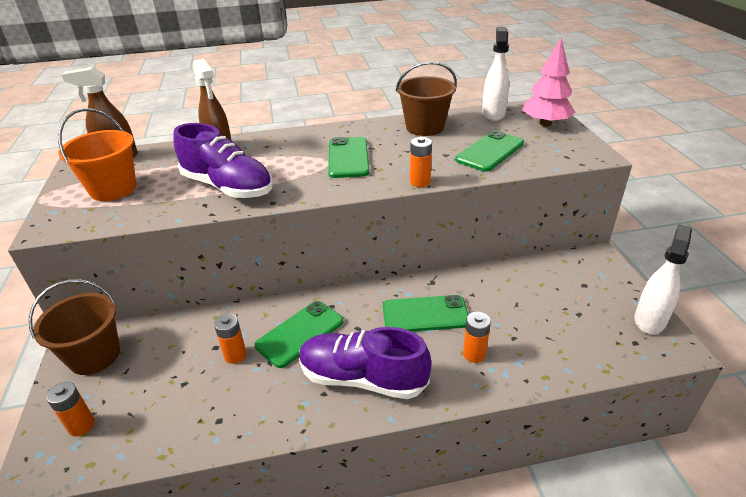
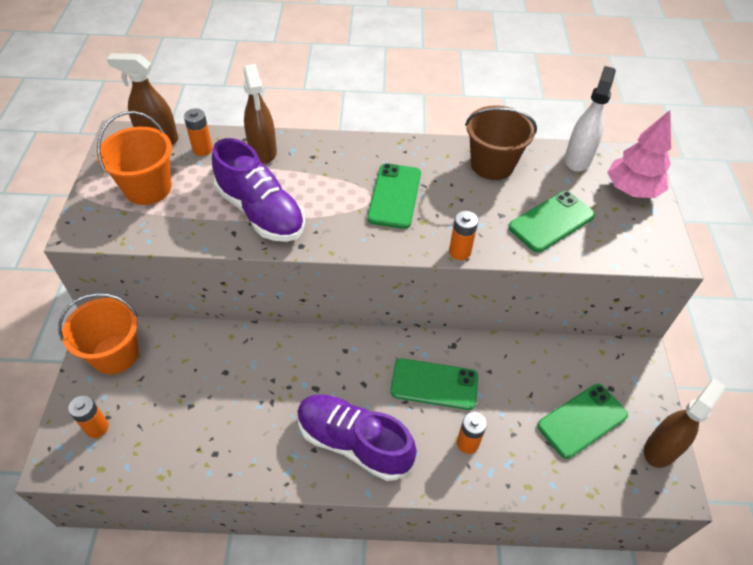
camera: 10 degrees right, 15 degrees up
brown bucket [29,279,120,375] -> orange bucket [58,293,139,374]
orange battery [214,314,247,364] -> orange battery moved to [184,109,213,156]
green phone [255,301,343,368] -> green phone moved to [537,384,628,459]
white spray bottle [634,224,692,334] -> brown spray bottle [644,378,725,468]

